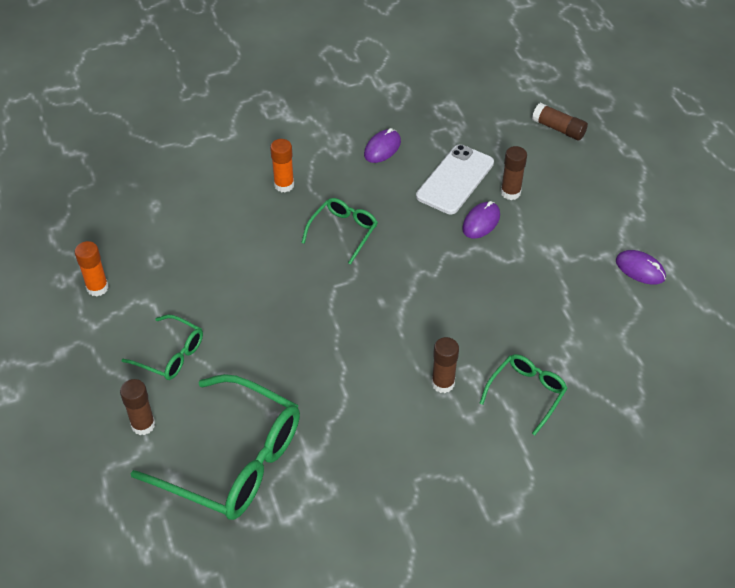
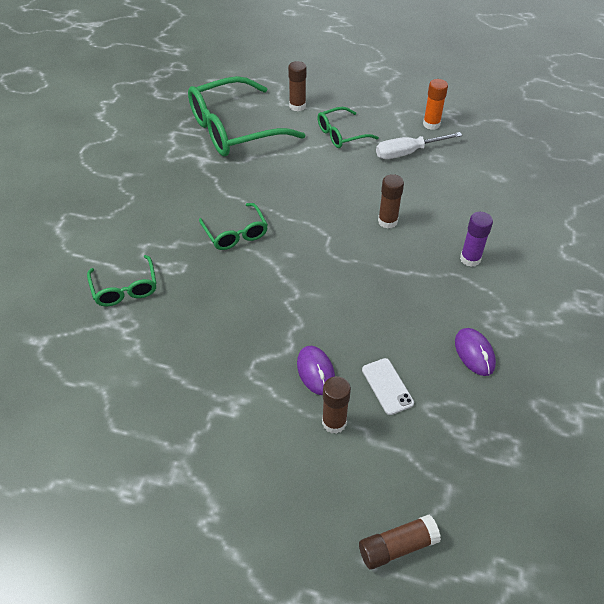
camera: 125 degrees right, 0 degrees up
orange glue stick [270,139,294,193] -> purple glue stick [460,212,493,267]
green glasses [301,198,378,265] -> green glasses moved to [199,203,268,250]
white phone [416,144,494,214] -> white phone [362,358,414,415], size x0.57
brown glue stick [432,337,459,393] -> brown glue stick moved to [378,174,404,229]
purple mouse [616,250,666,285] -> none
none -> white screwdriver [376,132,462,159]

